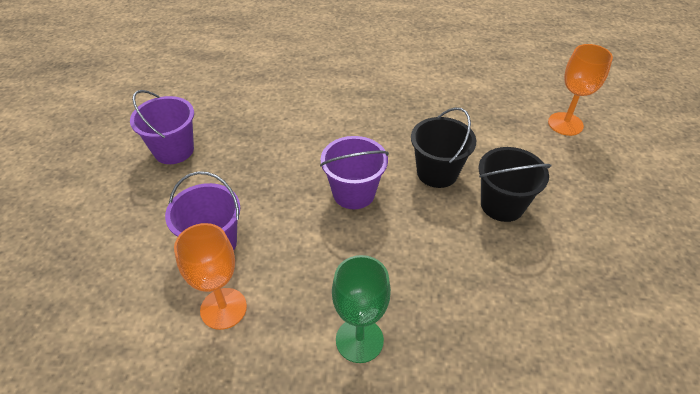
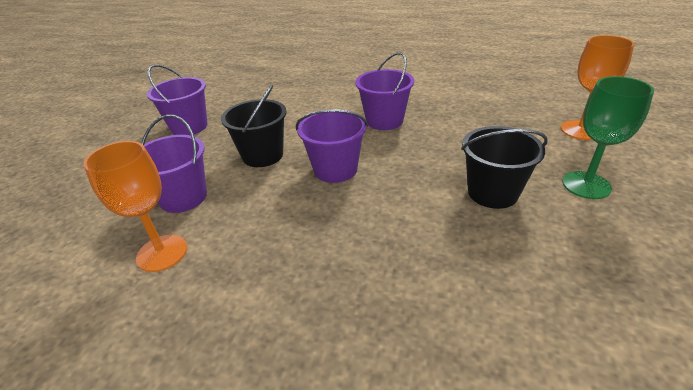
camera: 15 degrees right, 10 degrees down
green goblet [332,255,391,363] -> green goblet moved to [562,76,654,199]
black bucket [411,107,476,188] -> black bucket moved to [221,85,287,167]
none -> purple bucket [355,52,414,130]

